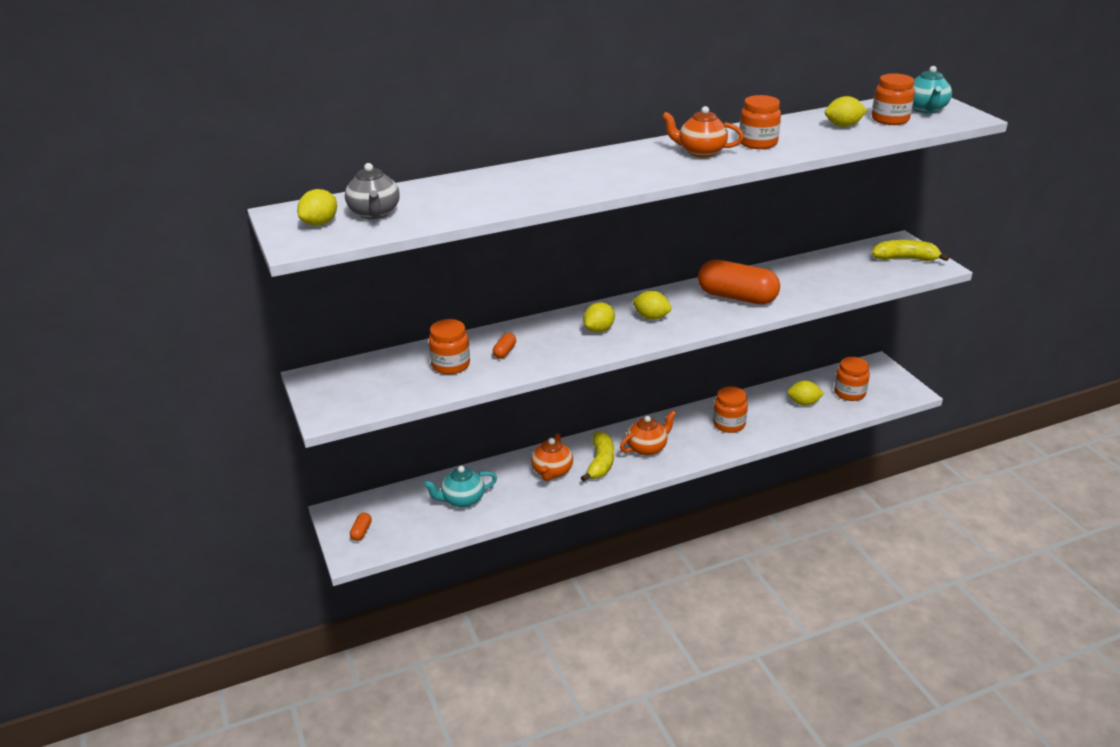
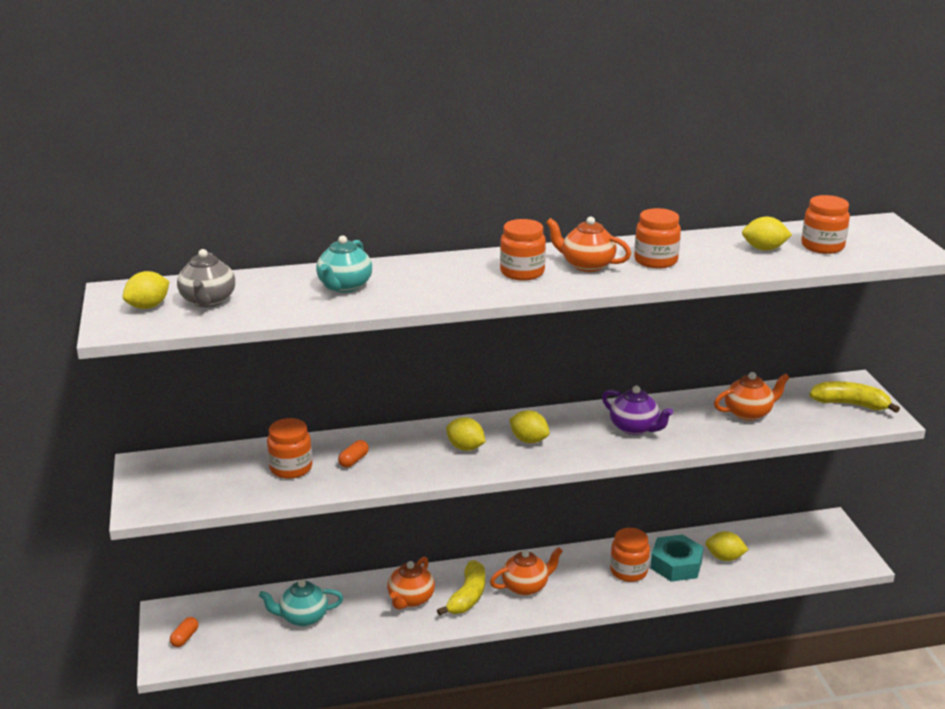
camera: 10 degrees right, 5 degrees down
yellow lemon [583,302,615,333] -> yellow lemon turned 75 degrees clockwise [446,417,486,451]
orange capsule [698,260,780,304] -> purple teapot [602,386,673,435]
orange jar [834,357,870,401] -> orange jar moved to [500,219,546,281]
turquoise teapot [912,66,952,113] -> turquoise teapot moved to [316,235,372,293]
none -> turquoise nut [650,534,704,582]
none -> orange teapot [714,372,790,421]

